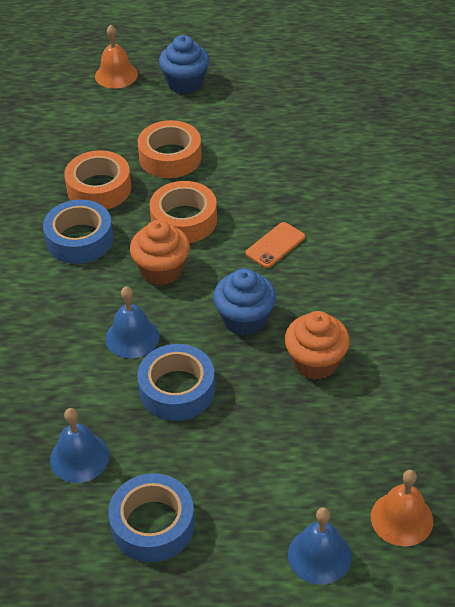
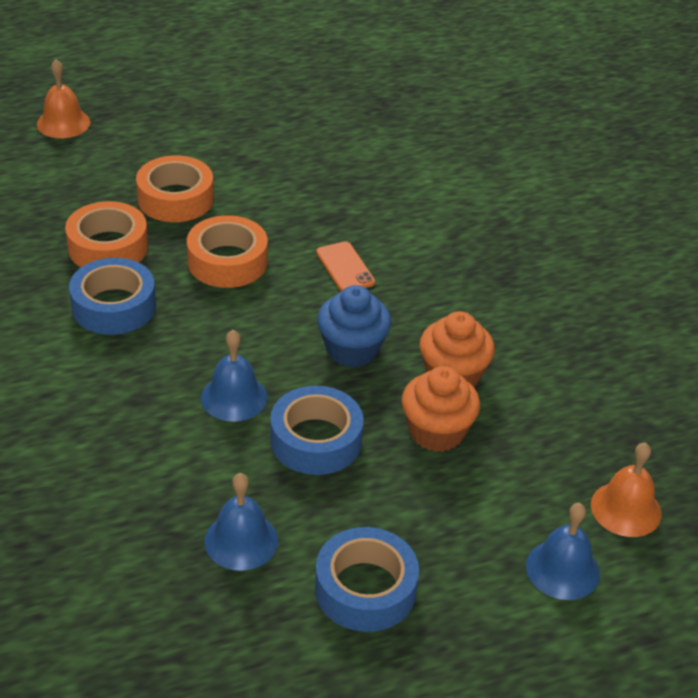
camera: 25 degrees left, 5 degrees down
orange cupcake [130,220,190,285] -> orange cupcake moved to [401,366,480,452]
blue cupcake [159,35,209,94] -> none
orange phone [246,222,305,268] -> orange phone turned 45 degrees counterclockwise [316,241,375,292]

